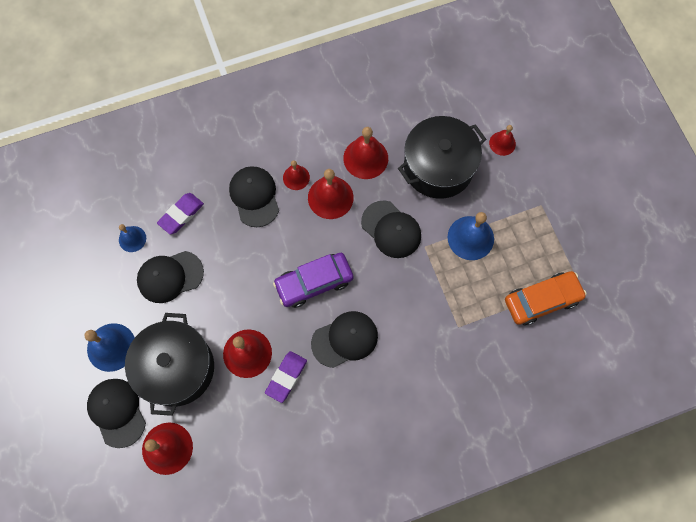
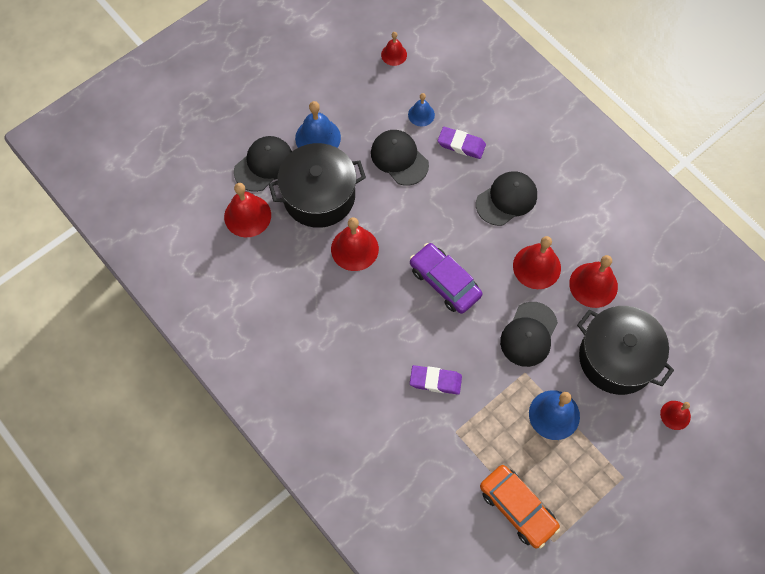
camera: 70 degrees right, 5 degrees down
purple eraser [265,351,307,403] -> purple eraser moved to [410,365,462,394]
red bell [283,160,310,190] -> red bell moved to [381,32,407,66]
black cap [311,311,378,368] -> none

